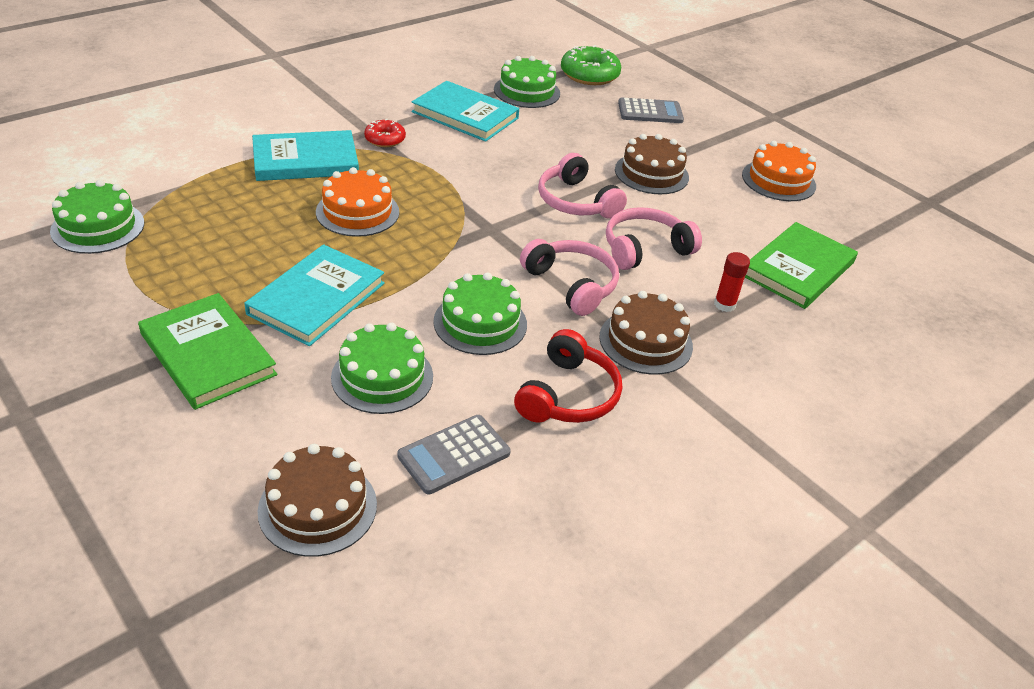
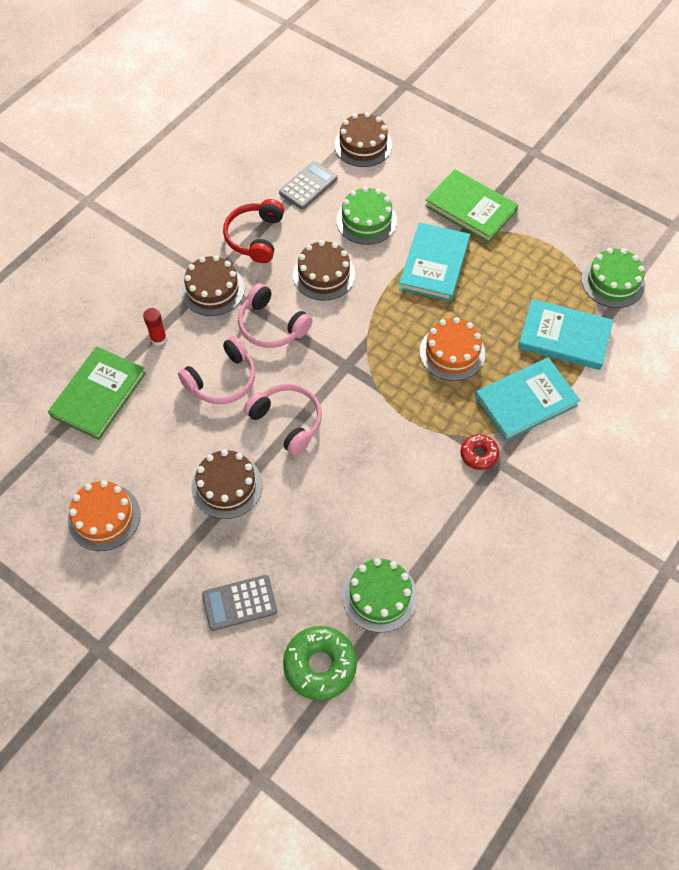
camera: 170 degrees right, 20 degrees up
turquoise book [412,81,519,142] -> turquoise book moved to [518,299,613,370]
green cake [433,272,527,355] -> brown cake [293,240,355,301]

